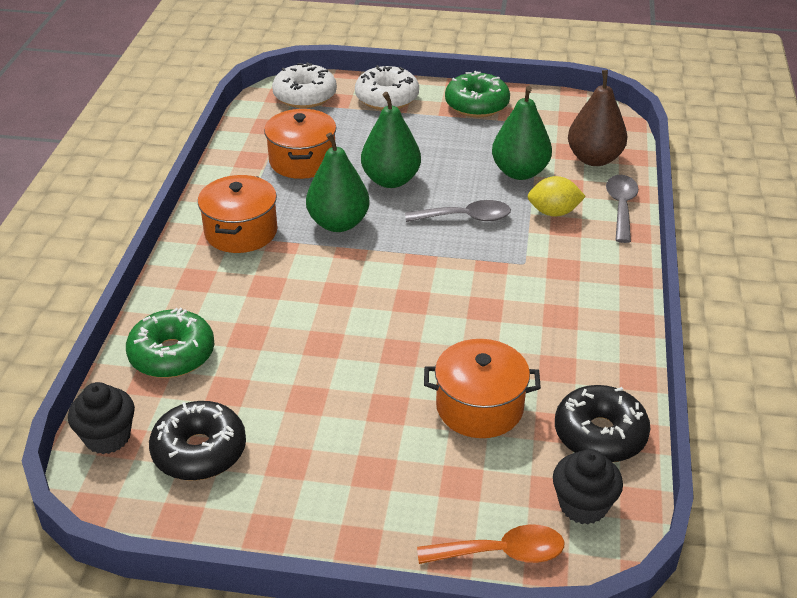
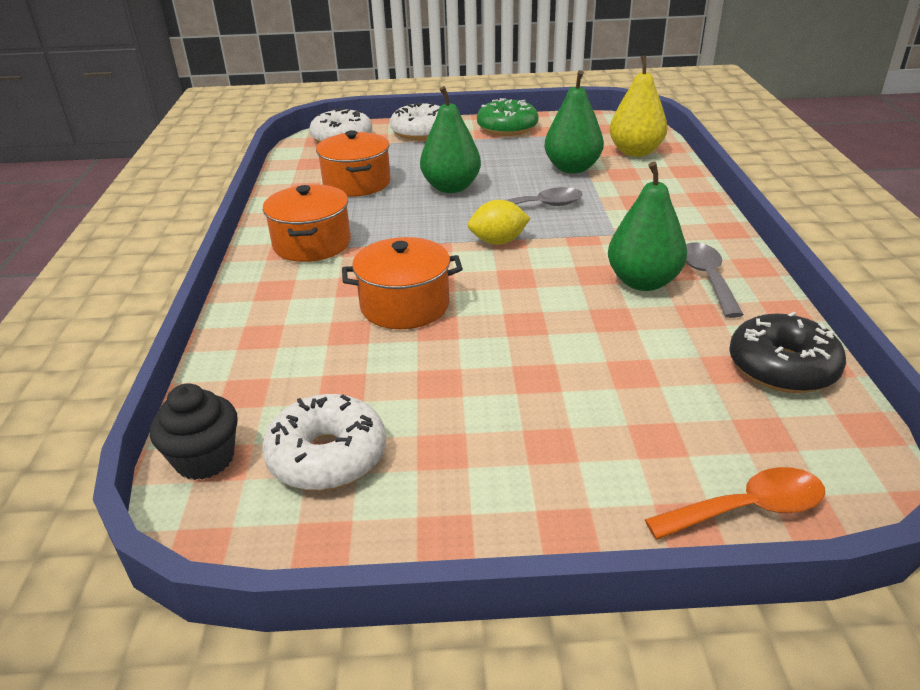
camera: 10 degrees left, 5 degrees down
green donut [126,308,214,378] -> none
black donut [149,401,246,481] -> white donut [262,394,386,491]
green pear [306,133,370,232] -> green pear moved to [608,161,687,291]
orange pot [424,339,541,438] -> orange pot moved to [342,237,463,329]
yellow lemon [527,176,586,217] -> yellow lemon moved to [468,200,531,245]
black cupcake [553,449,623,524] -> none
brown pear [568,70,628,166] -> yellow pear [609,55,667,157]
grey spoon [606,175,638,243] -> grey spoon moved to [686,242,744,318]

